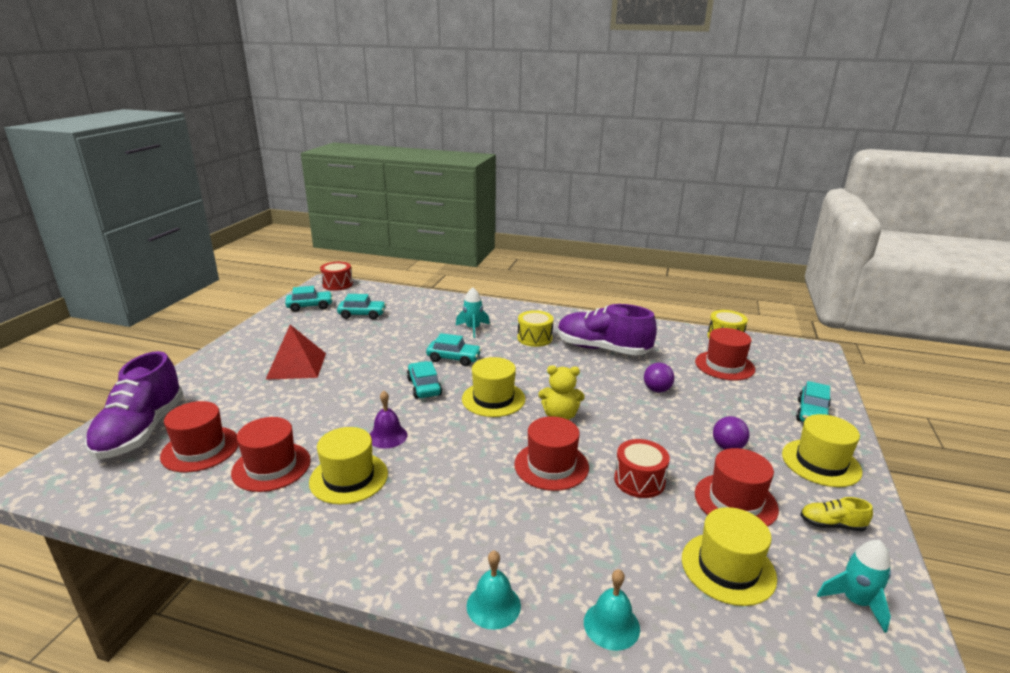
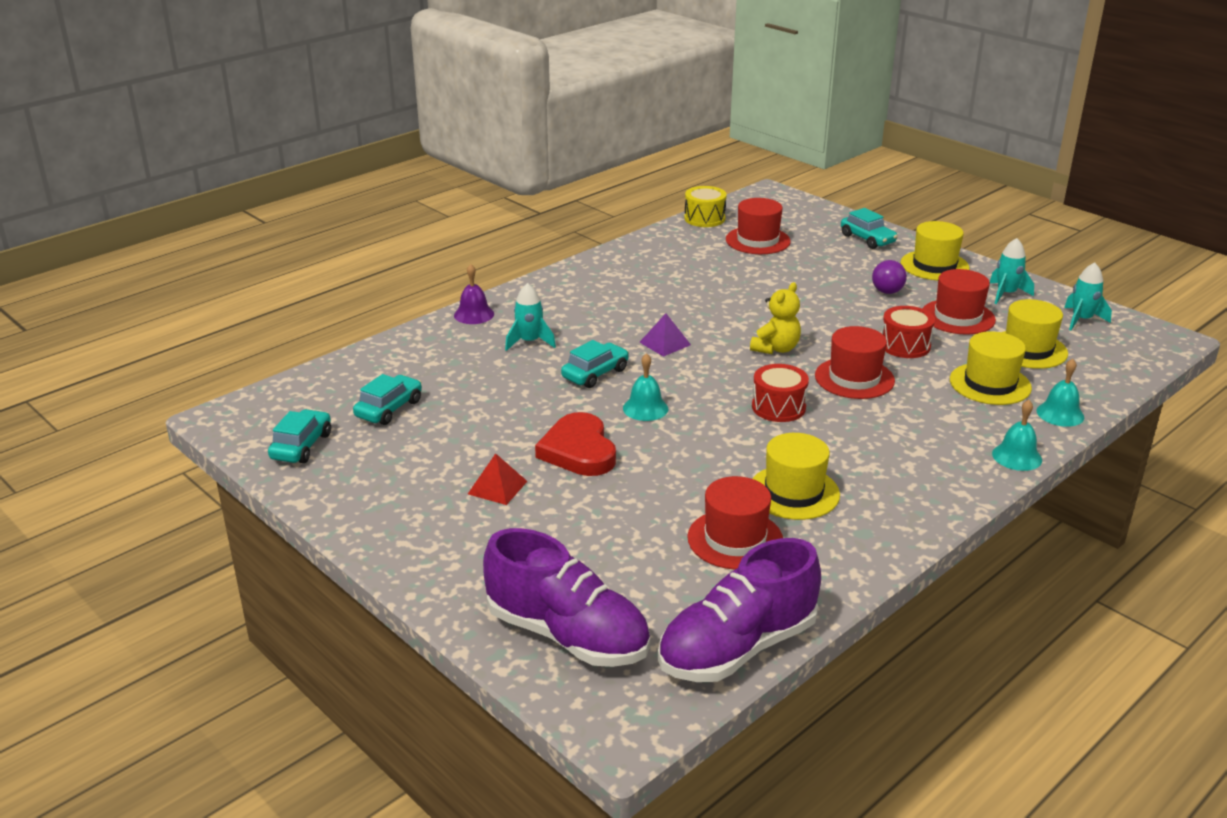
camera: 60 degrees left, 5 degrees up
red hat [160,401,238,472] -> none
red pyramid [265,325,326,380] -> red pyramid [468,453,527,505], size x0.58
red drum [320,262,353,291] -> red drum moved to [752,364,809,422]
purple bell [370,391,408,448] -> purple bell moved to [454,264,494,324]
turquoise car [407,361,442,399] -> turquoise bell [623,353,668,421]
yellow hat [462,357,525,417] -> yellow hat moved to [950,331,1032,405]
yellow drum [518,310,554,347] -> none
purple shoe [558,304,657,356] -> purple shoe moved to [658,538,821,682]
purple ball [644,363,674,393] -> none
yellow shoe [800,497,873,531] -> turquoise rocket [990,238,1034,304]
none -> red heart [535,412,616,476]
none -> purple pyramid [639,313,691,357]

